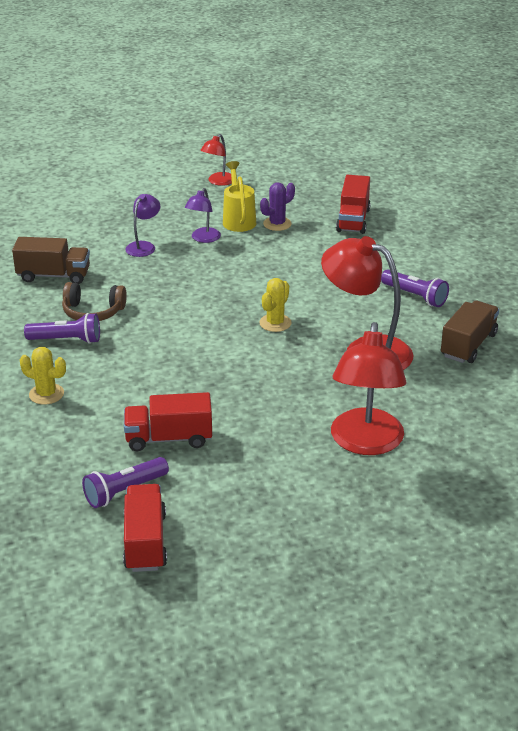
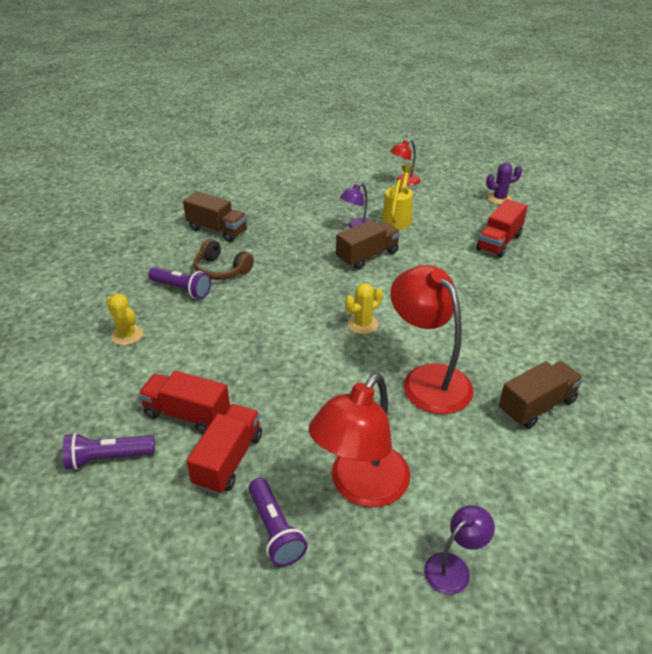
camera: 25 degrees right, 5 degrees up
red truck [123,484,167,572] -> red truck moved to [186,404,262,494]
purple lamp [125,194,160,257] -> purple lamp moved to [424,505,495,595]
purple cactus [260,182,295,231] -> purple cactus moved to [486,163,522,205]
purple flashlight [381,270,449,307] -> purple flashlight moved to [249,478,307,566]
none -> brown truck [336,220,400,270]

